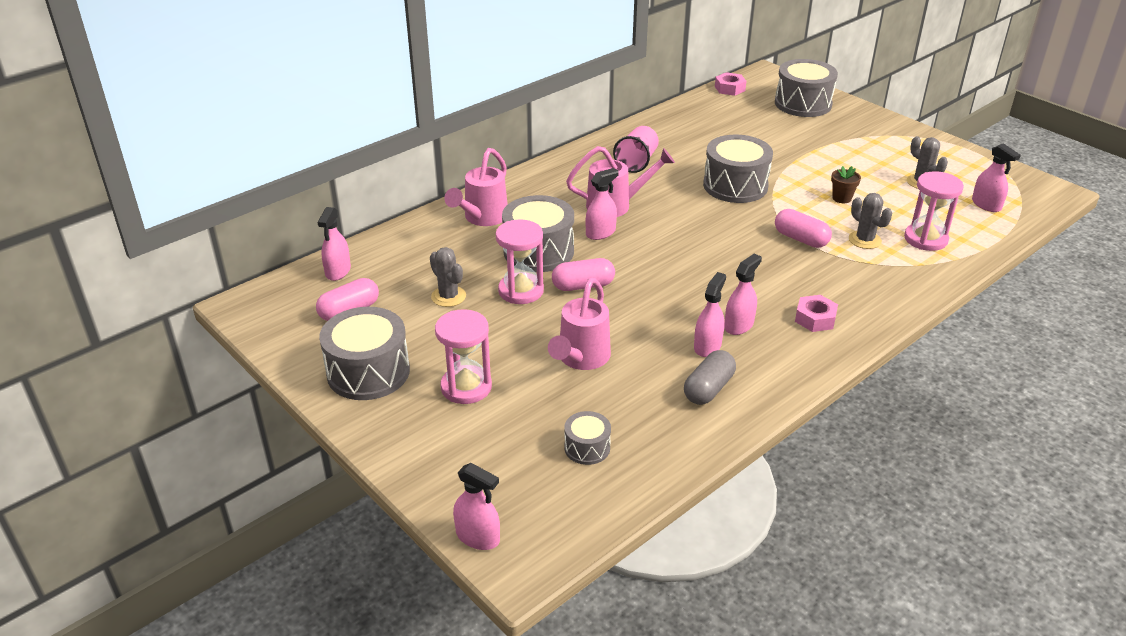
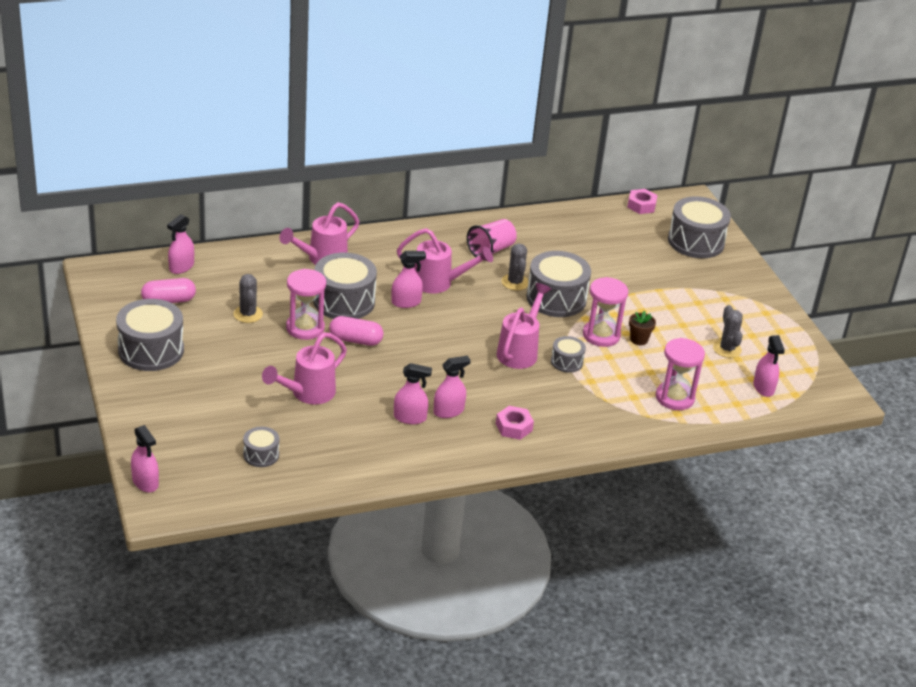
camera: 20 degrees right, 0 degrees up
pink hourglass [435,309,492,404] -> pink hourglass moved to [583,277,628,347]
grey capsule [684,350,736,405] -> none
pink spray bottle [694,272,726,357] -> pink spray bottle turned 45 degrees clockwise [394,363,432,424]
pink capsule [775,209,832,248] -> grey drum [551,336,586,373]
grey cactus [849,193,892,249] -> grey cactus moved to [502,243,529,290]
none -> pink watering can [497,283,552,369]

